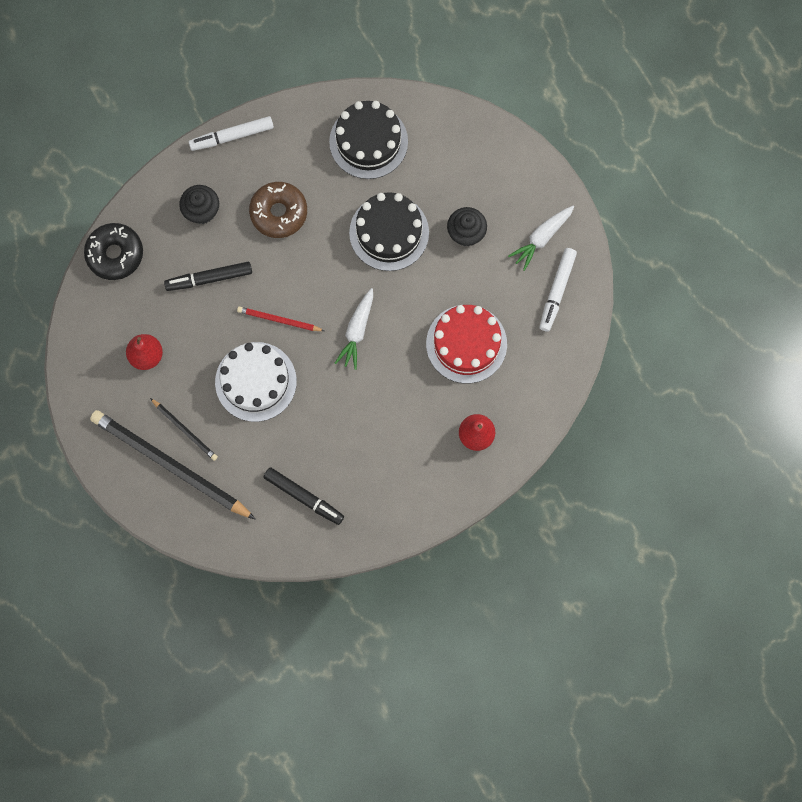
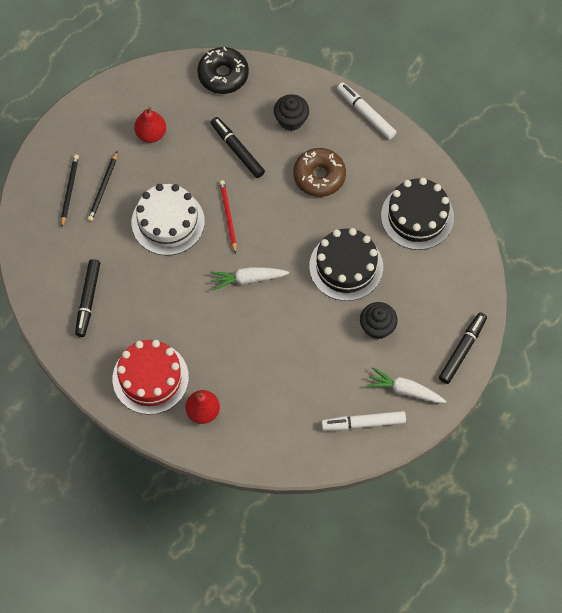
camera: 65 degrees right, 10 degrees down
black pencil [90,410,256,520] -> black pencil [61,155,79,227], size x0.47
red cake [426,305,507,383] -> red cake moved to [113,340,189,415]
none -> black marker [439,312,487,384]

